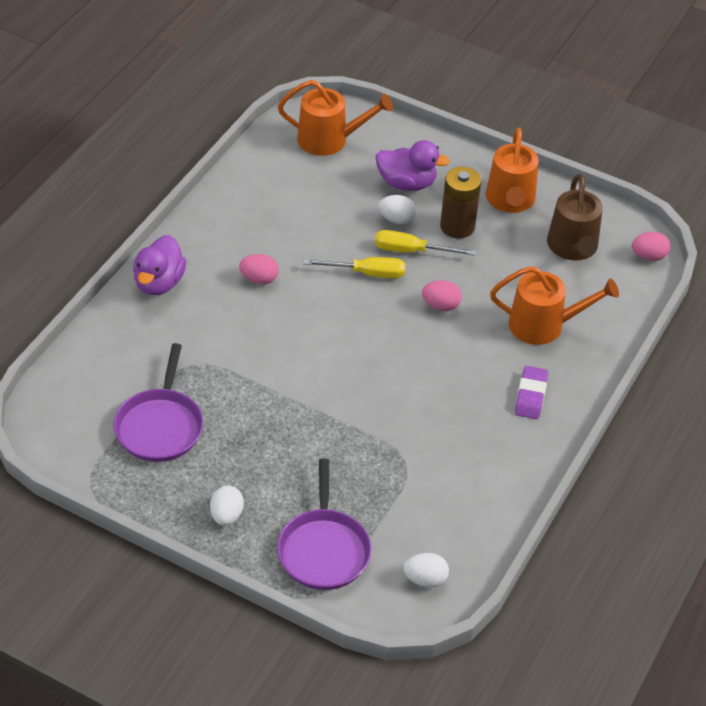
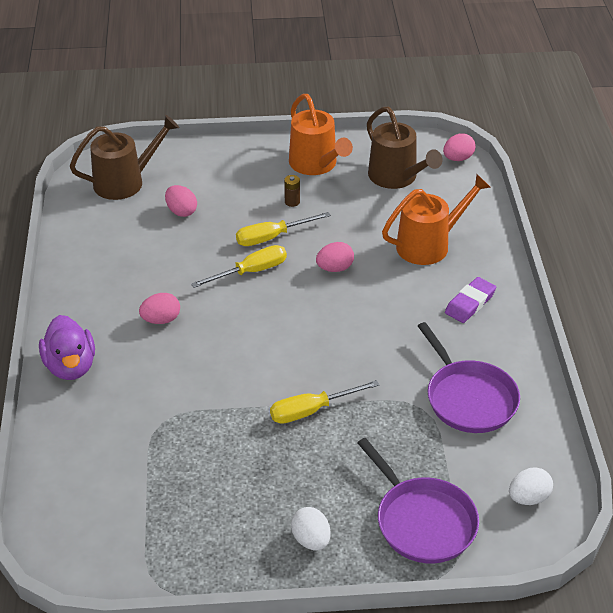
camera: 30 degrees left, 5 degrees down
purple pan [114,343,203,462] -> purple pan moved to [418,322,520,433]
orange watering can [278,80,393,156] -> brown watering can [70,115,179,200]
purple duck [376,140,450,191] -> none
white egg [378,195,416,224] -> none
brown battery [440,167,481,238] -> brown battery [284,175,300,207], size x0.45
purple eraser [515,366,548,419] -> purple eraser turned 60 degrees clockwise [445,277,496,323]
none -> pink egg [165,185,197,217]
none -> yellow screwdriver [270,380,379,424]

